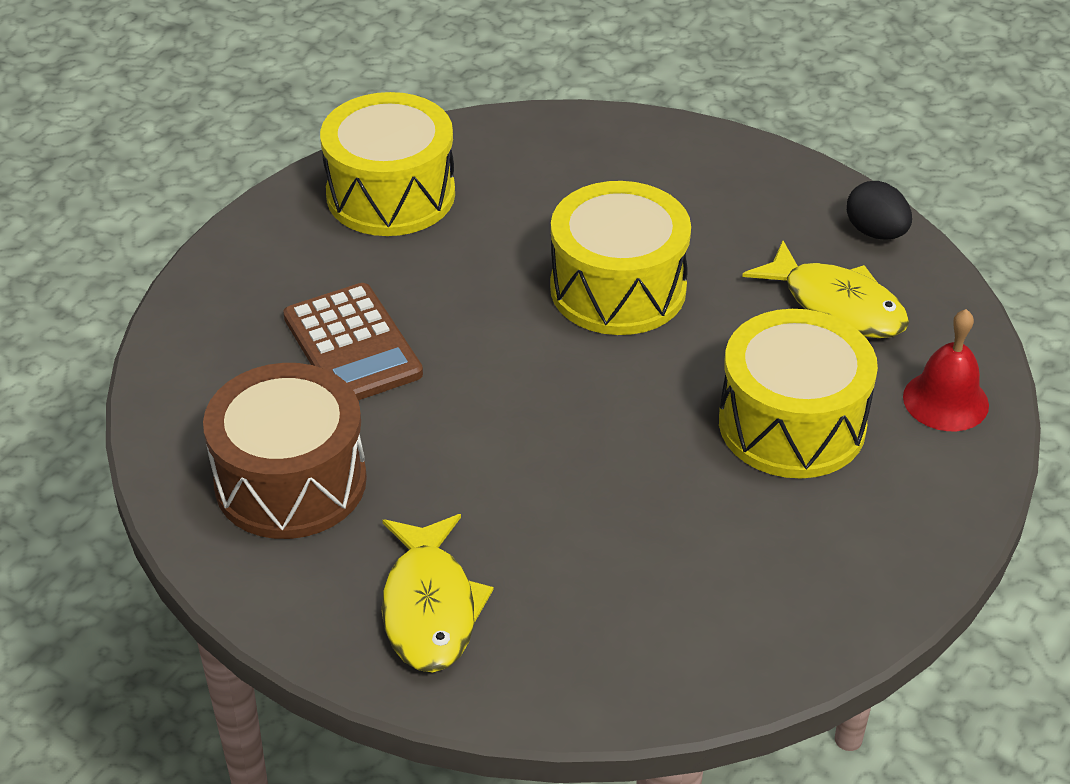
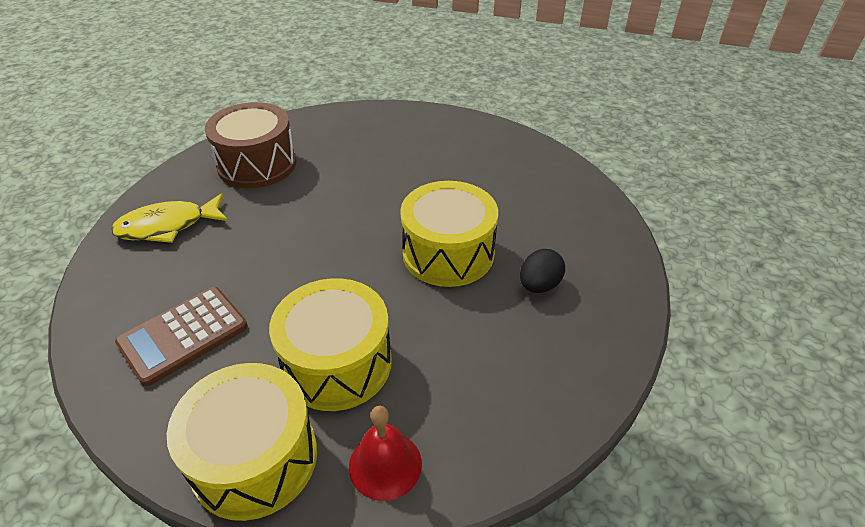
camera: 75 degrees right, 0 degrees up
brown calculator [283,283,423,400] -> brown calculator moved to [115,287,248,386]
yellow drum [320,92,455,236] -> yellow drum moved to [167,363,317,521]
yellow fish [742,241,909,338] -> none
black egg [847,181,912,240] -> black egg moved to [520,249,565,293]

